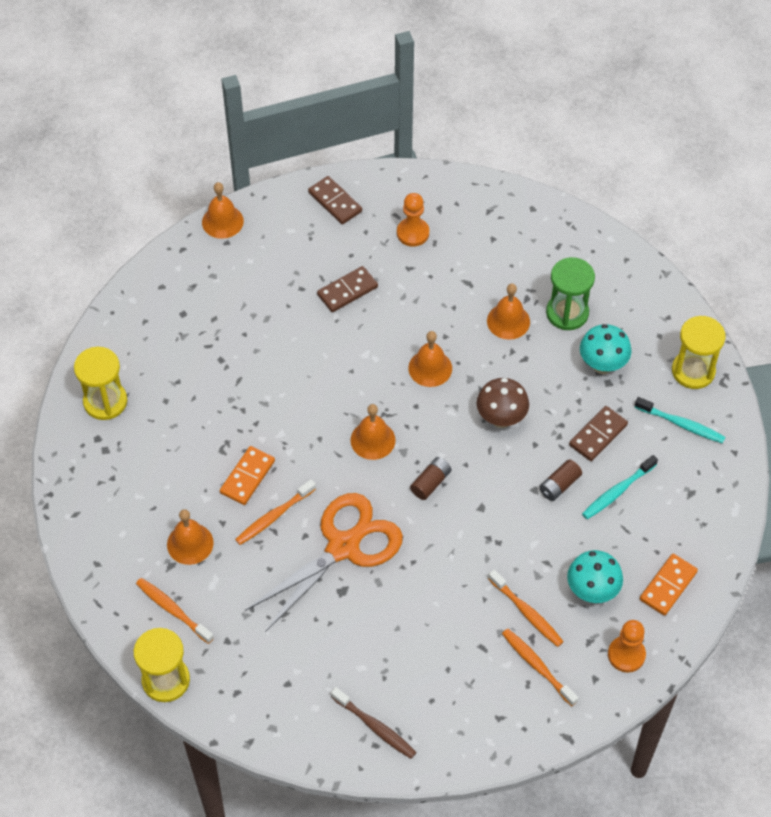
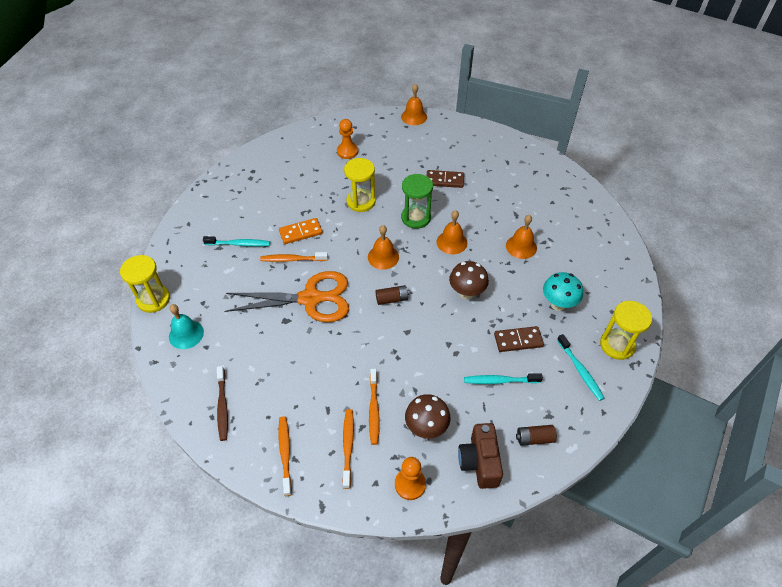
camera: 40 degrees right, 5 degrees down
yellow hourglass [74,347,127,420] -> yellow hourglass moved to [344,158,376,212]
orange toothbrush [136,578,214,644] -> orange toothbrush moved to [278,416,292,496]
orange bell [167,509,214,565] -> turquoise toothbrush [203,236,270,247]
brown domino [308,176,362,224] -> none
orange pawn [397,193,429,247] -> orange pawn moved to [337,119,358,159]
brown battery [539,459,582,501] -> brown battery moved to [516,425,557,446]
green hourglass [546,257,595,330] -> green hourglass moved to [401,174,433,229]
turquoise mushroom [567,550,623,603] -> brown mushroom [405,394,451,439]
orange domino [640,554,698,616] -> brown camera [458,423,503,489]
none -> turquoise bell [169,304,204,349]

